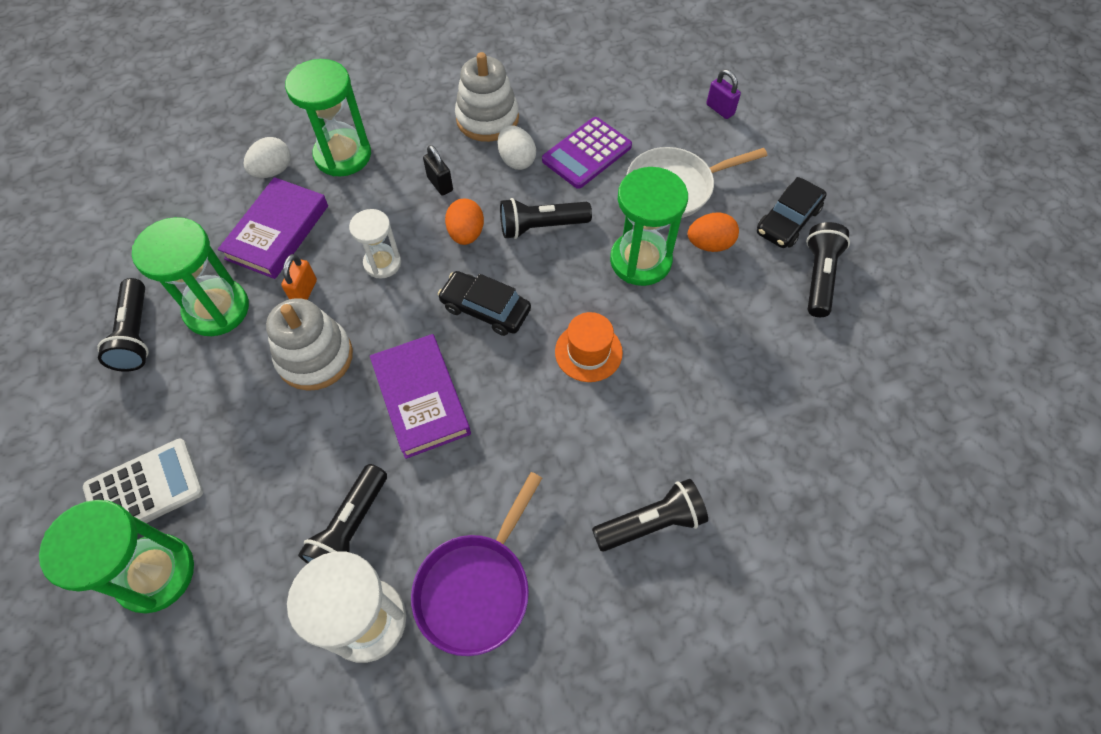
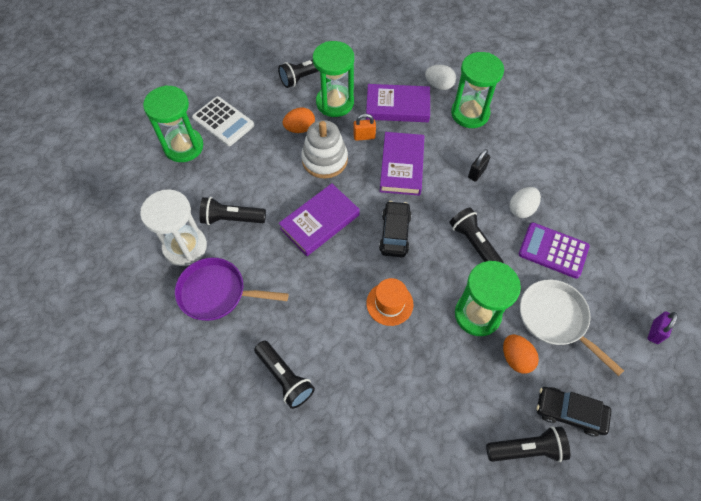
camera: 70 degrees right, 0 degrees up
white hourglass [349,209,401,278] -> purple book [380,132,424,196]
orange egg [445,198,484,245] -> orange egg moved to [283,108,315,133]
white stacking toy [455,52,519,142] -> none

